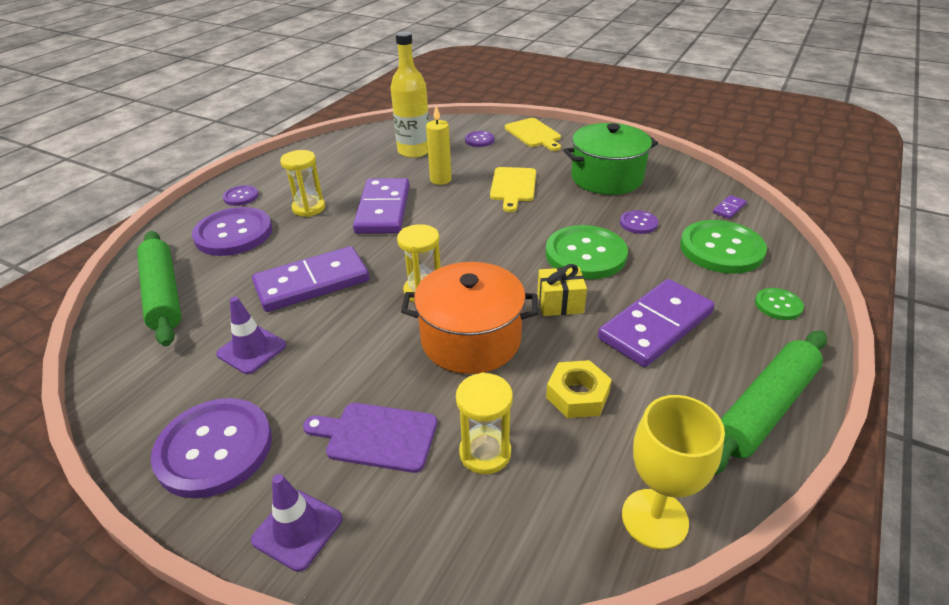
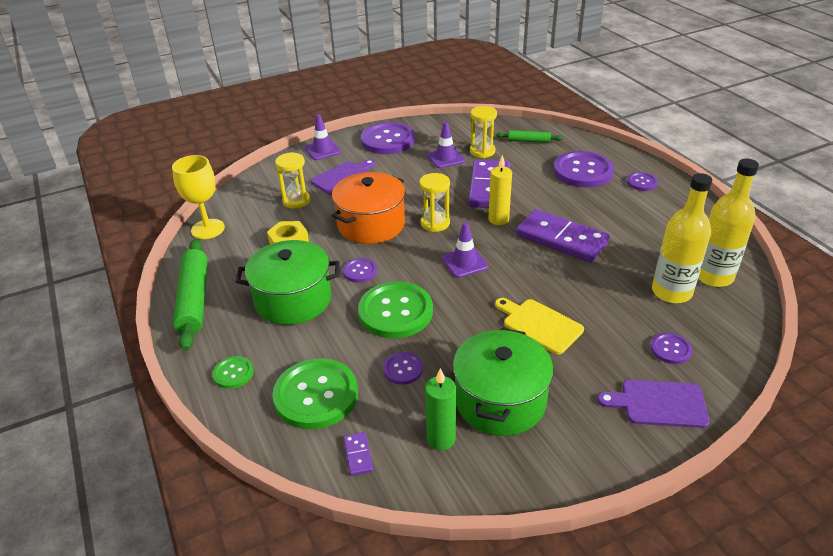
camera: 125 degrees right, 0 degrees up
green rolling pin [137,231,181,346] -> green rolling pin [496,130,563,143], size x0.52
yellow hourglass [280,150,325,217] -> yellow hourglass moved to [470,106,497,158]
yellow candle [426,106,452,185] -> yellow candle moved to [488,155,512,225]
yellow cutting board [505,118,561,151] -> purple cutting board [597,380,710,428]
yellow gift [537,264,587,316] -> purple button [343,258,377,283]
purple domino [598,279,715,367] -> green pot [236,240,340,325]
none -> green candle [425,368,456,450]
none -> purple traffic cone [442,222,488,278]
none -> yellow bottle [698,159,759,287]

